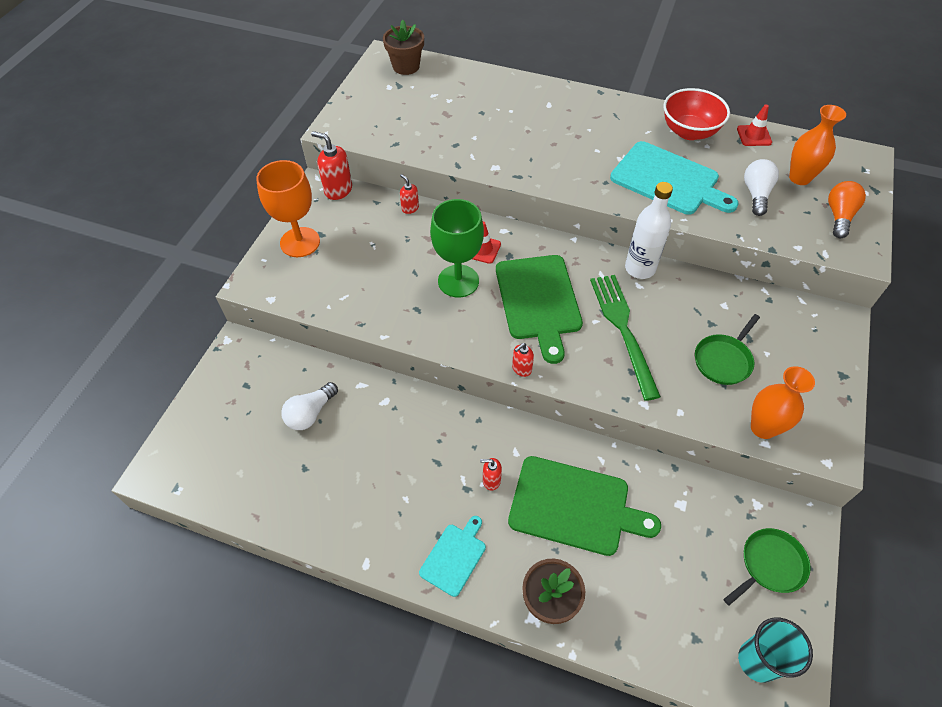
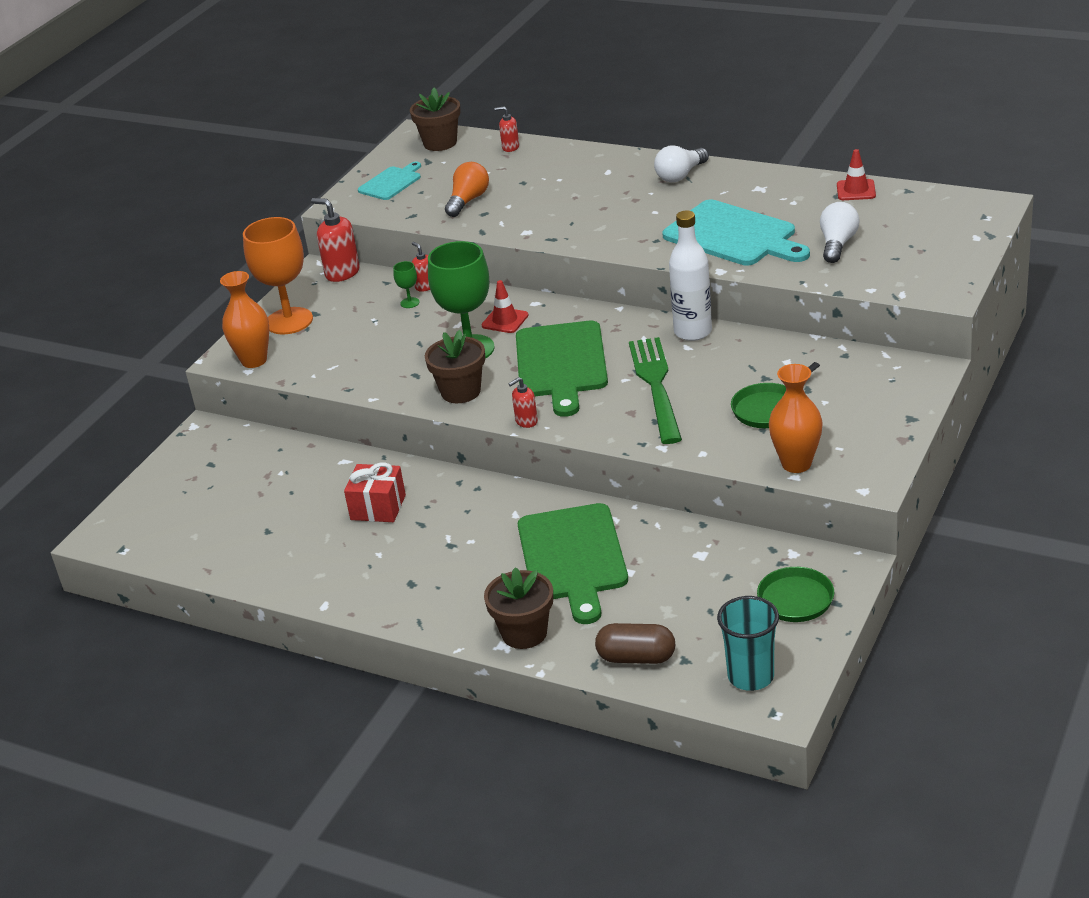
camera: 10 degrees right, 20 degrees down
white light bulb [281,382,338,430] -> white light bulb moved to [654,145,709,182]
turquoise cutting board [419,516,486,597] -> turquoise cutting board moved to [358,162,421,200]
red soap dispenser [480,458,502,490] -> red soap dispenser moved to [494,106,519,152]
green cutting board [508,456,661,556] -> green cutting board turned 60 degrees clockwise [518,503,628,624]
red bowl [663,88,730,140] -> none
orange vase [789,105,846,185] -> orange vase moved to [220,271,269,368]
orange light bulb [828,181,866,238] -> orange light bulb moved to [445,162,489,217]
none -> red gift [344,462,406,522]
none -> green goblet [393,261,420,308]
none -> brown flower pot [425,330,485,403]
none -> brown capsule [595,623,675,664]

